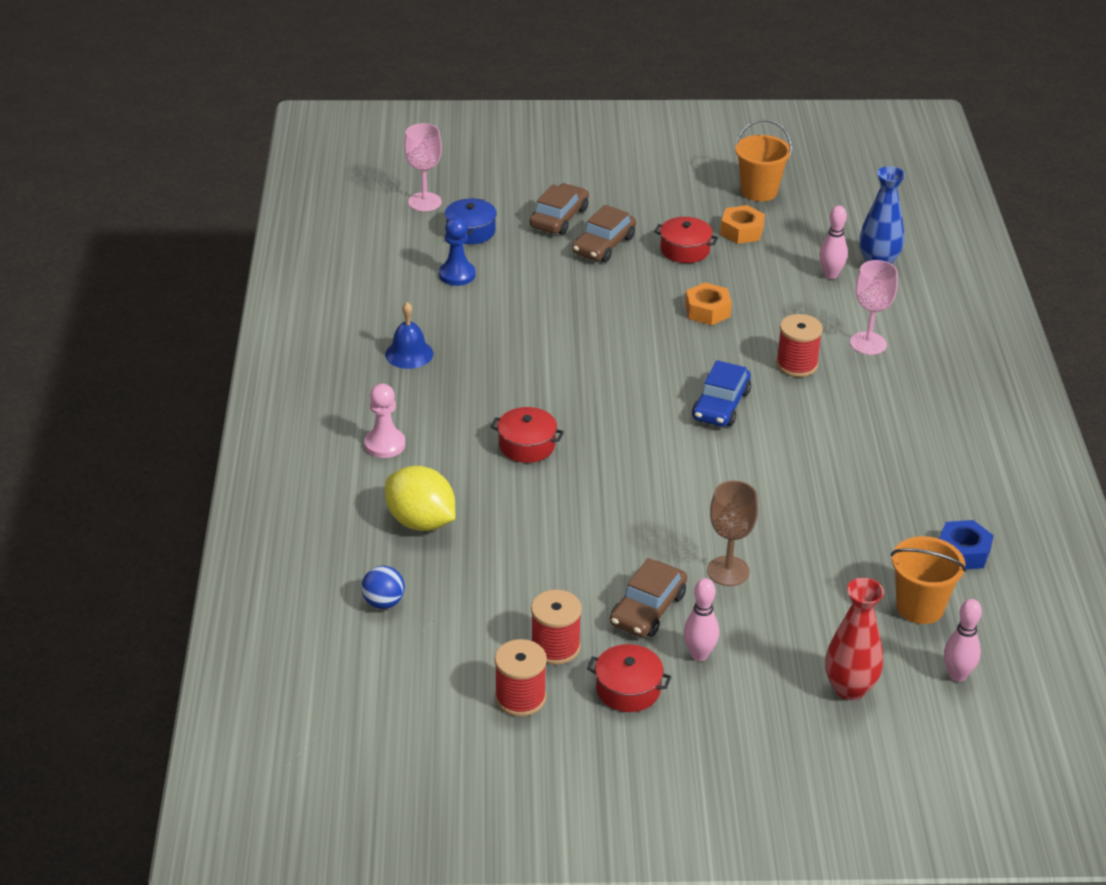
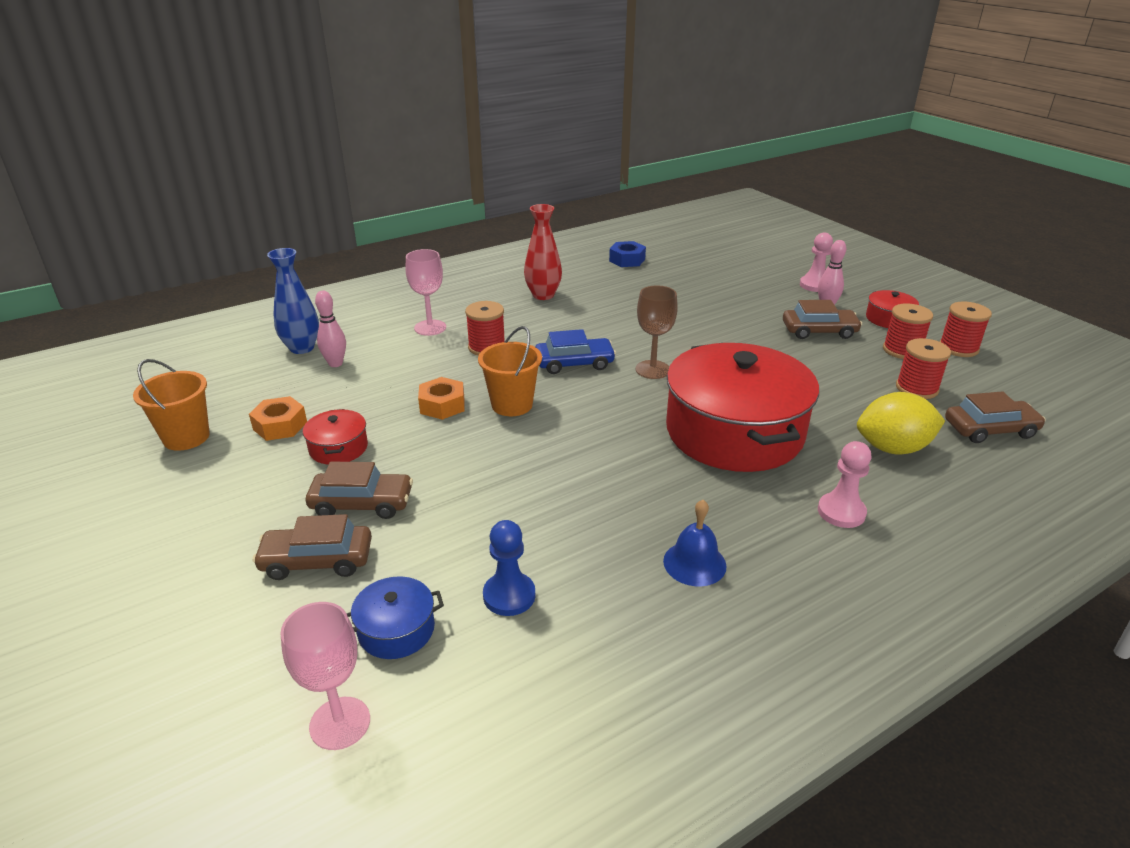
camera: 120 degrees left, 5 degrees down
blue ball [361,566,405,609] -> brown car [945,391,1046,443]
yellow lemon [385,466,455,531] -> yellow lemon turned 75 degrees clockwise [857,392,945,455]
red pot [491,407,564,463] -> red pot [666,343,819,472], size x2.43
brown goblet [707,481,758,586] -> brown goblet moved to [635,285,678,379]
red vase [825,578,884,700] -> red vase moved to [524,204,562,300]
orange bucket [891,536,966,624] -> orange bucket moved to [478,326,542,416]
pink bowling pin [944,599,982,682] -> none
none -> pink pawn [800,232,833,292]
none -> red spool [896,338,951,399]

